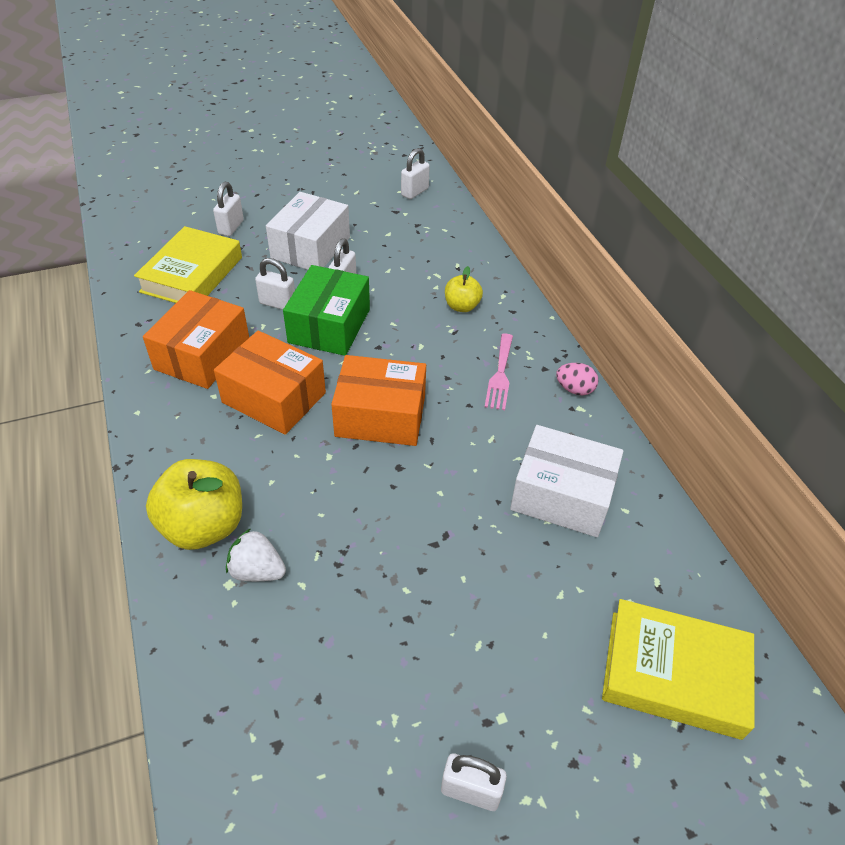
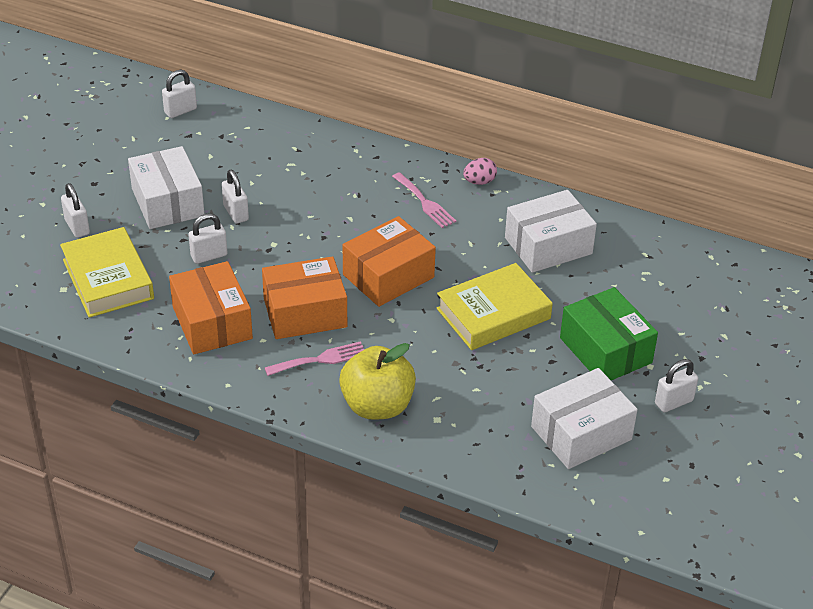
camera: 45 degrees left, 5 degrees down
white strawberry [226,528,286,581] -> none
green box [283,265,370,356] -> green box moved to [560,287,658,380]
white padlock [401,148,430,199] -> white padlock turned 60 degrees clockwise [162,70,197,118]
yellow apple [445,266,483,312] -> none
yellow book [602,599,755,740] -> yellow book moved to [437,263,553,350]
none -> pink fork [265,341,365,376]
none -> white box [531,368,638,469]

